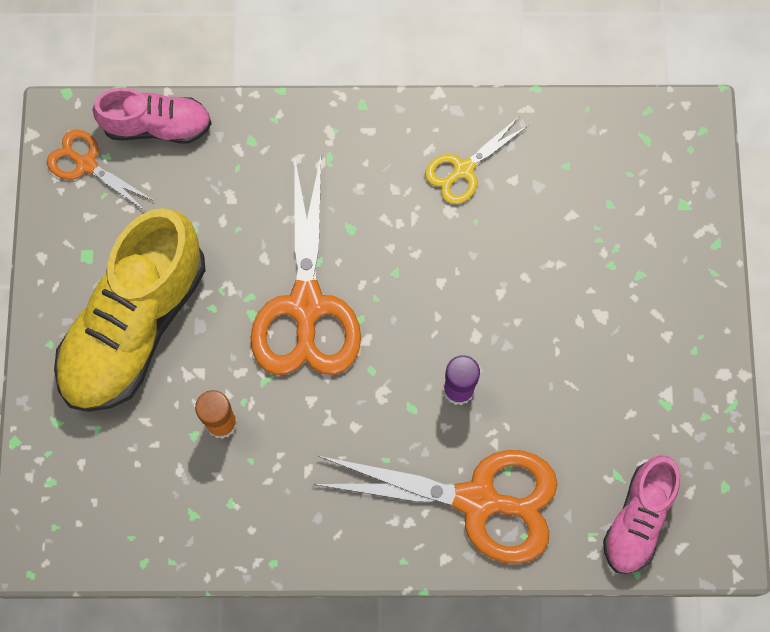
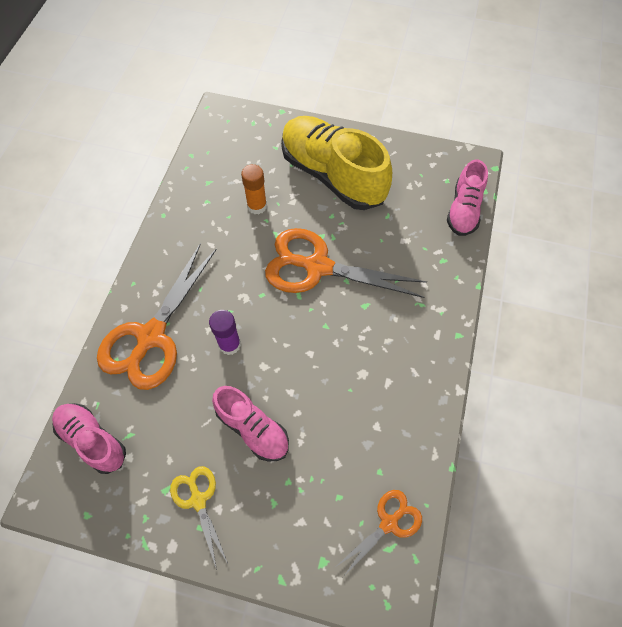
camera: 105 degrees right, 10 degrees down
orange scissors [47,129,154,210] -> orange scissors moved to [337,490,422,577]
yellow scissors [425,117,529,204] -> yellow scissors moved to [170,466,228,570]
none -> pink shoe [212,386,289,462]

